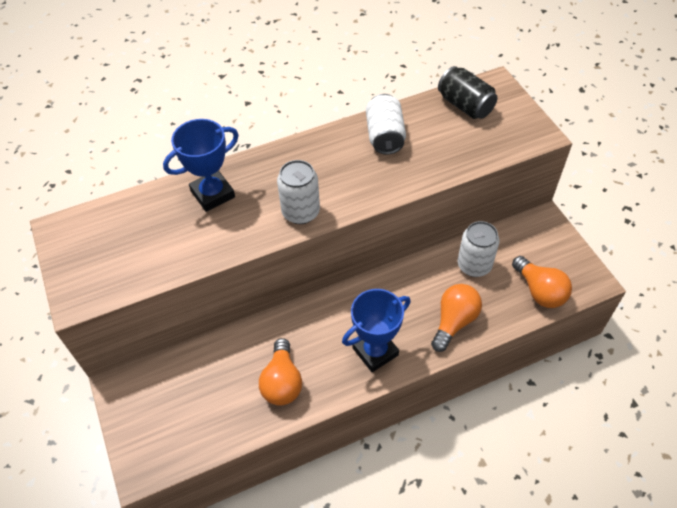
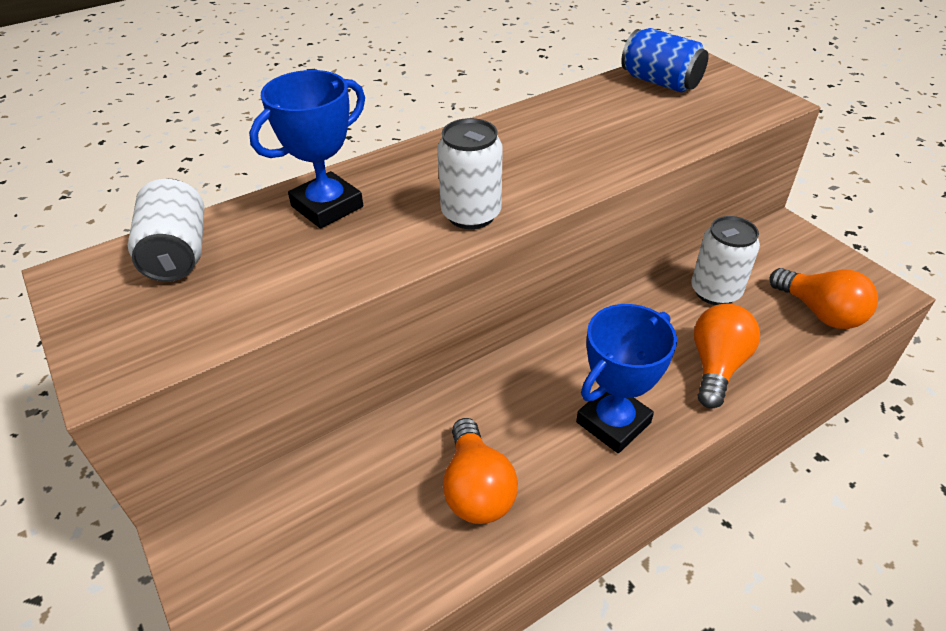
camera: 10 degrees left, 10 degrees down
white can [366,94,406,155] -> white can moved to [128,179,204,282]
black can [438,66,498,119] -> blue can [621,28,708,92]

